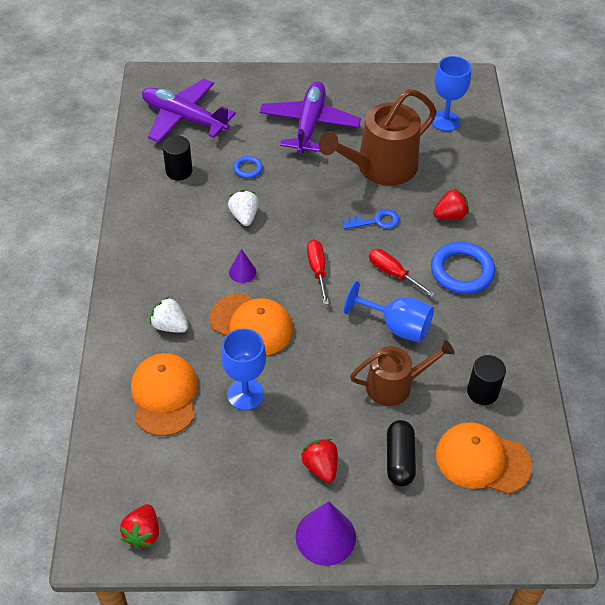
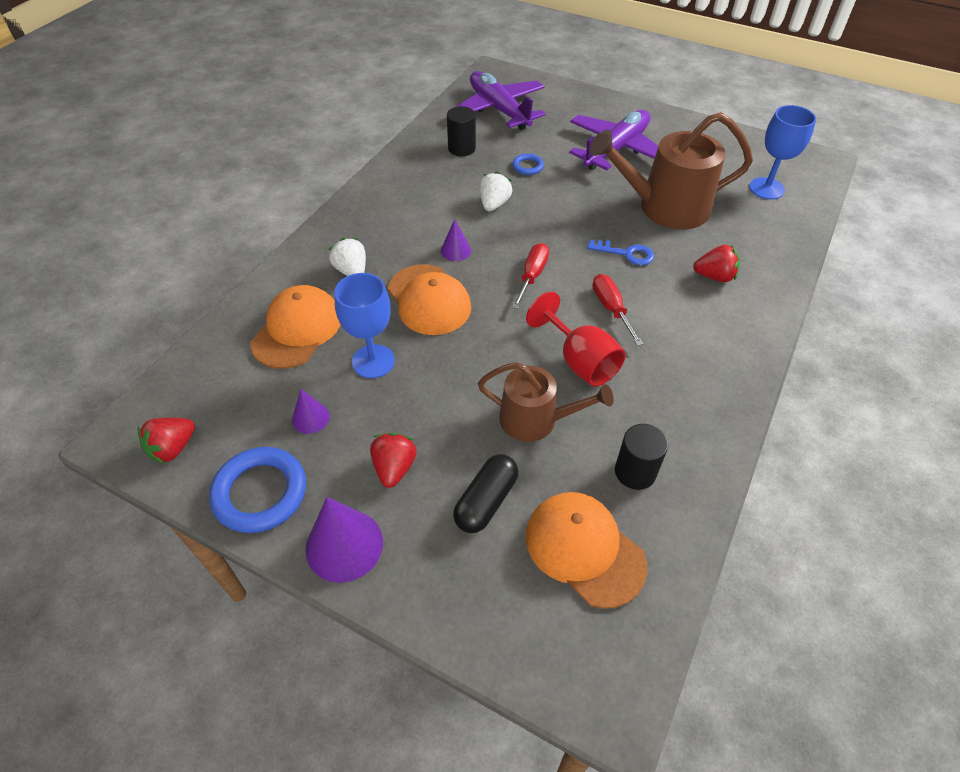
camera: 30 degrees right, 0 degrees up
blue goblet [344,281,434,342] -> red goblet [526,292,626,387]
blue ring [431,242,495,294] -> blue ring moved to [209,447,306,533]
none -> purple cone [292,389,330,434]

